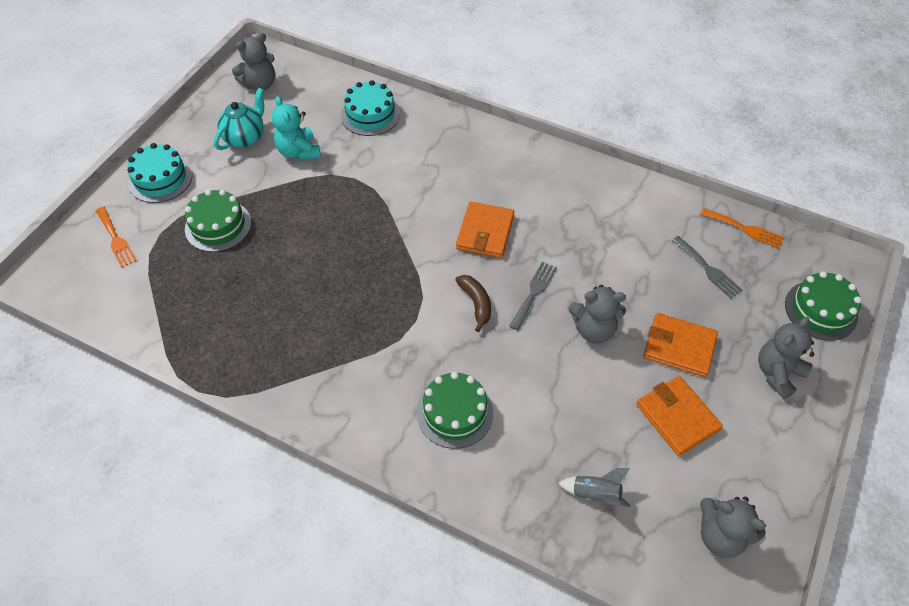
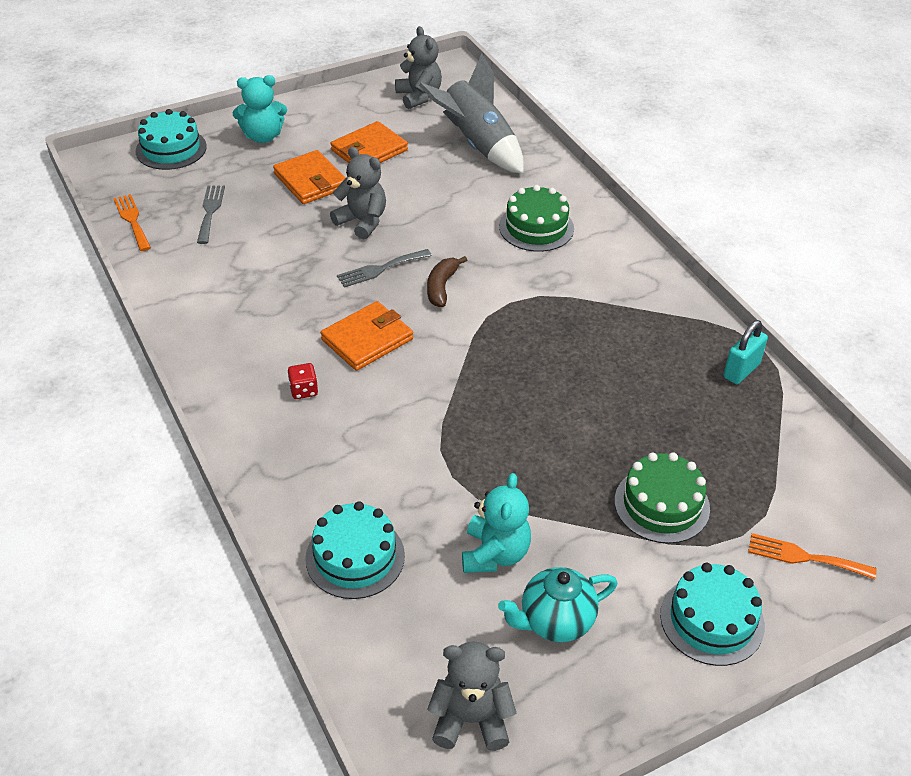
camera: 145 degrees left, 10 degrees down
orange fork [96,207,137,268] -> orange fork turned 75 degrees counterclockwise [748,533,877,579]
grey rocket [558,468,631,507] -> grey rocket [419,54,524,174], size x2.12
orange wallet [636,376,723,456] -> orange wallet turned 45 degrees clockwise [330,121,408,163]
grey teddy bear [758,317,815,399] -> turquoise teddy bear [232,75,287,143]
green cake [785,271,862,341] -> turquoise cake [136,109,207,170]
none -> red dice [288,363,318,399]
none -> turquoise padlock [723,320,768,384]

